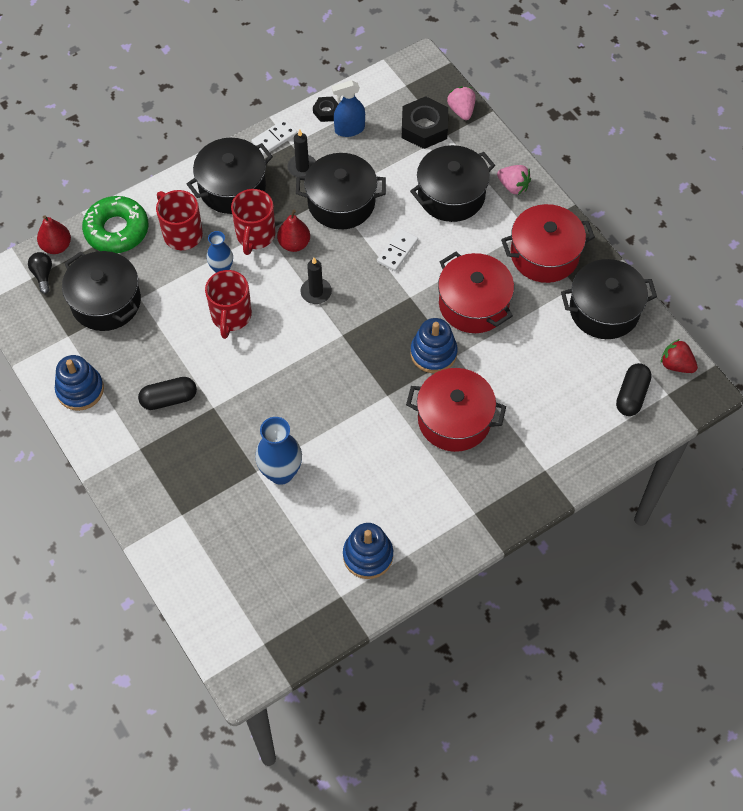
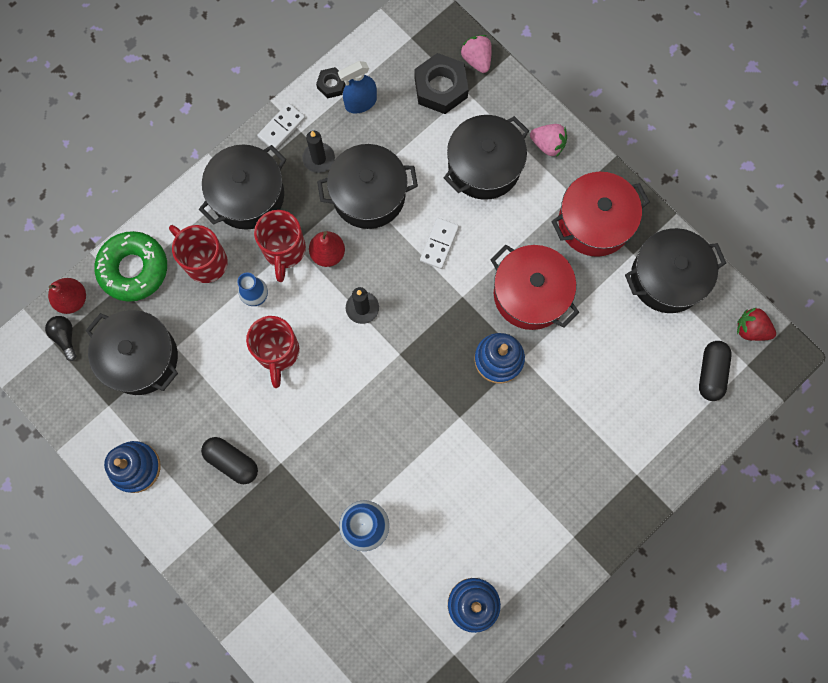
camera: 10 degrees left, 15 degrees up
black capsule [138,377,197,410] -> black capsule turned 60 degrees clockwise [201,437,258,484]
red pot [406,368,506,452] -> none

